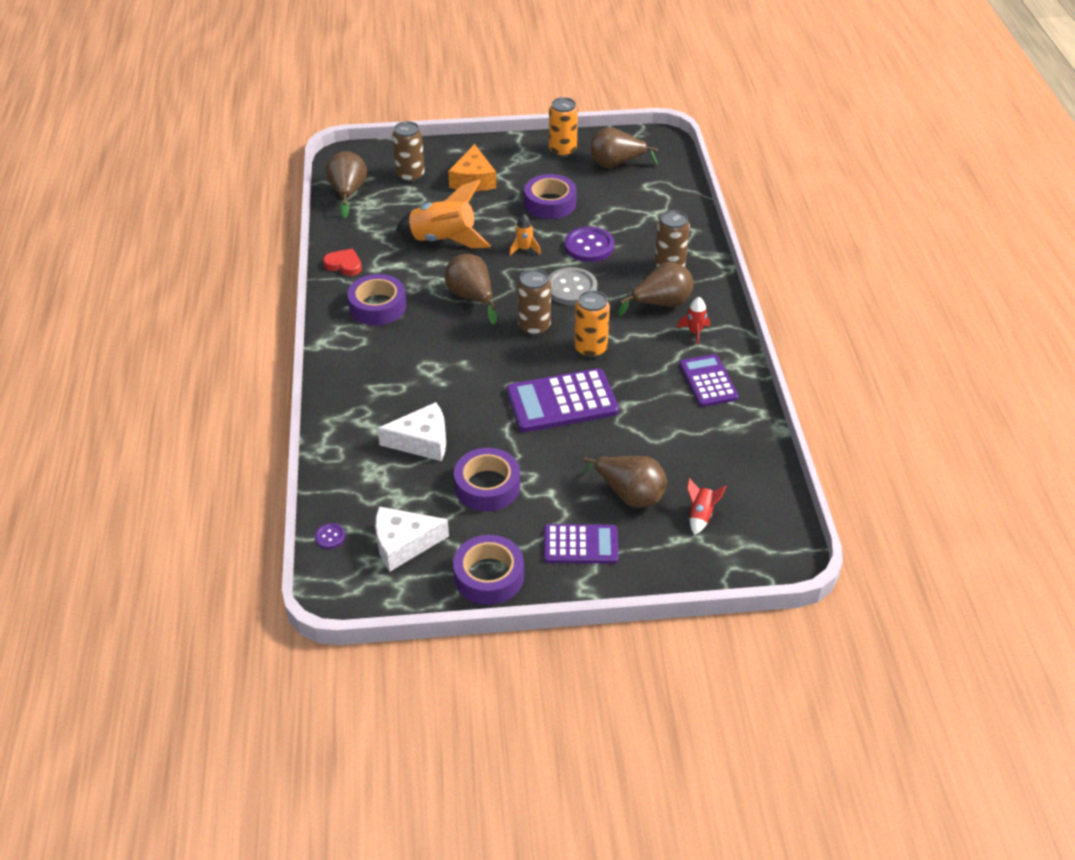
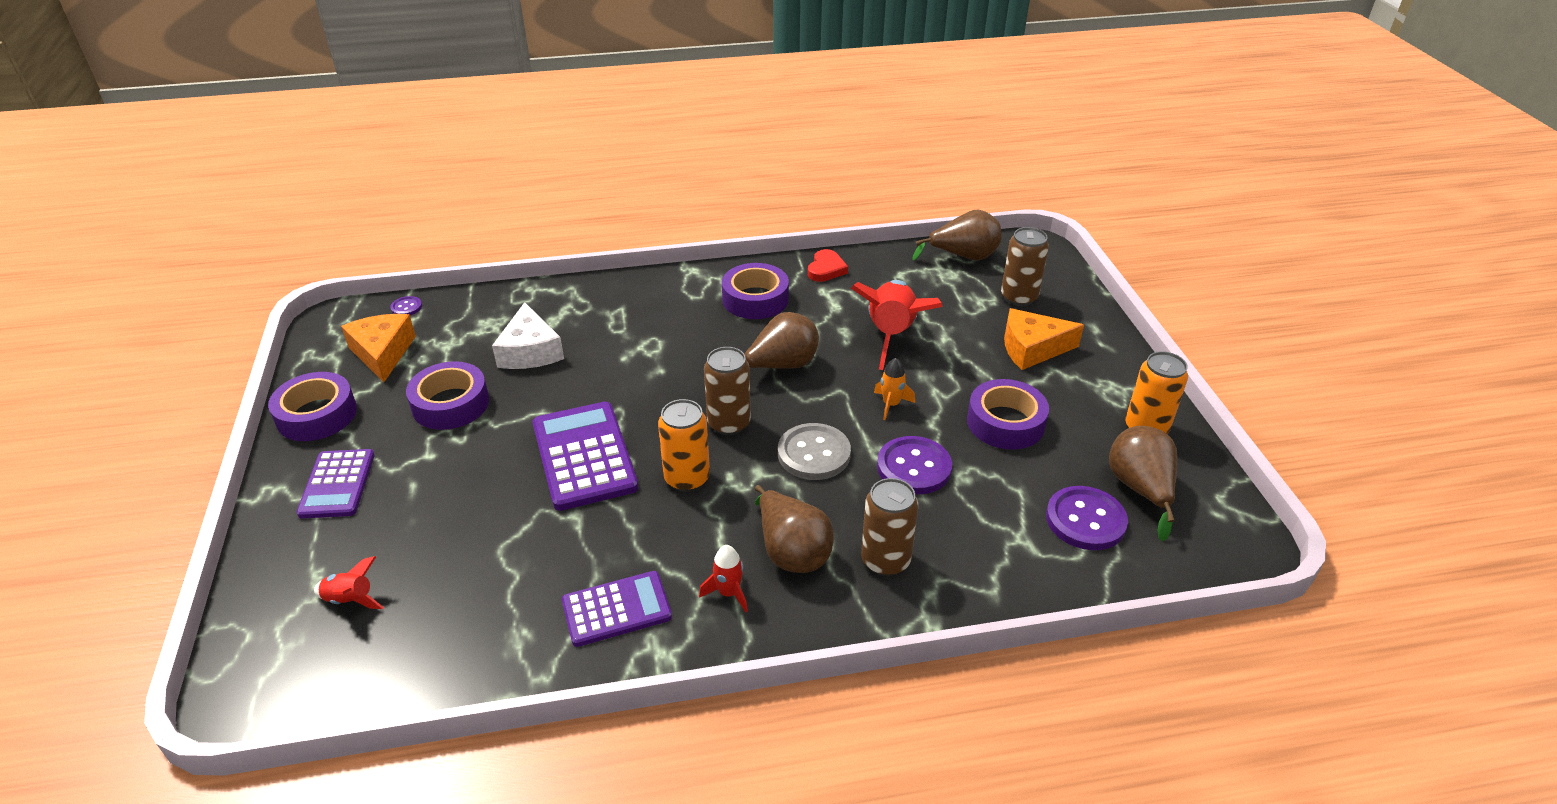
camera: 85 degrees right, 5 degrees down
white cheese [375,507,449,571] -> orange cheese [341,314,416,382]
orange rocket [395,179,491,248] -> red rocket [851,280,943,370]
brown pear [583,456,667,508] -> none
none -> purple button [1046,486,1128,550]

